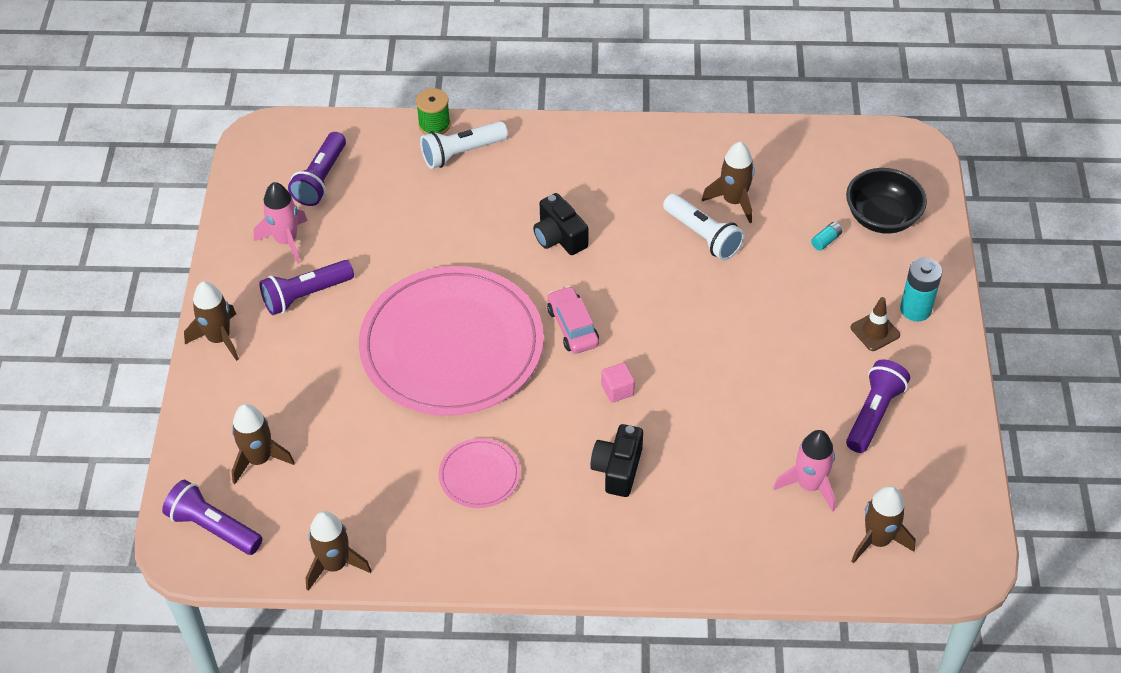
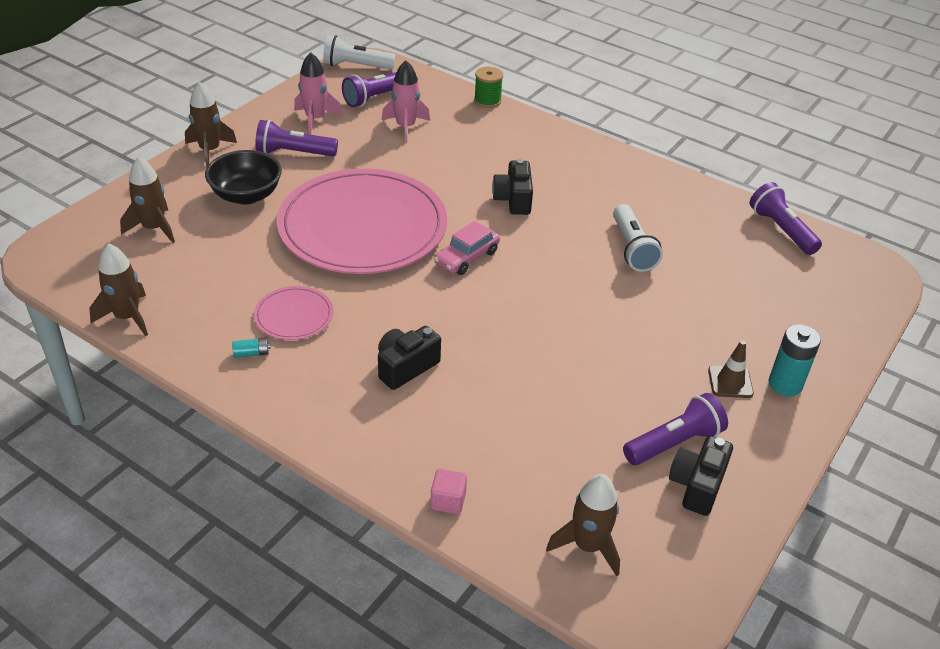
camera: 30 degrees right, 10 degrees down
purple flashlight [162,480,262,555] -> purple flashlight moved to [750,182,822,255]
white flashlight [420,121,508,169] -> white flashlight moved to [323,35,396,70]
pink car [547,286,599,354] -> pink car turned 150 degrees counterclockwise [434,221,500,275]
pink cube [601,363,635,403] -> pink cube moved to [430,469,467,514]
brown rocket [702,142,755,223] -> none
pink rocket [773,430,836,512] -> pink rocket moved to [382,60,430,143]
turquoise battery [811,222,842,251] -> turquoise battery moved to [232,338,270,358]
black bowl [846,168,927,234] -> black bowl moved to [205,150,282,205]
none -> black camera [669,436,733,516]

